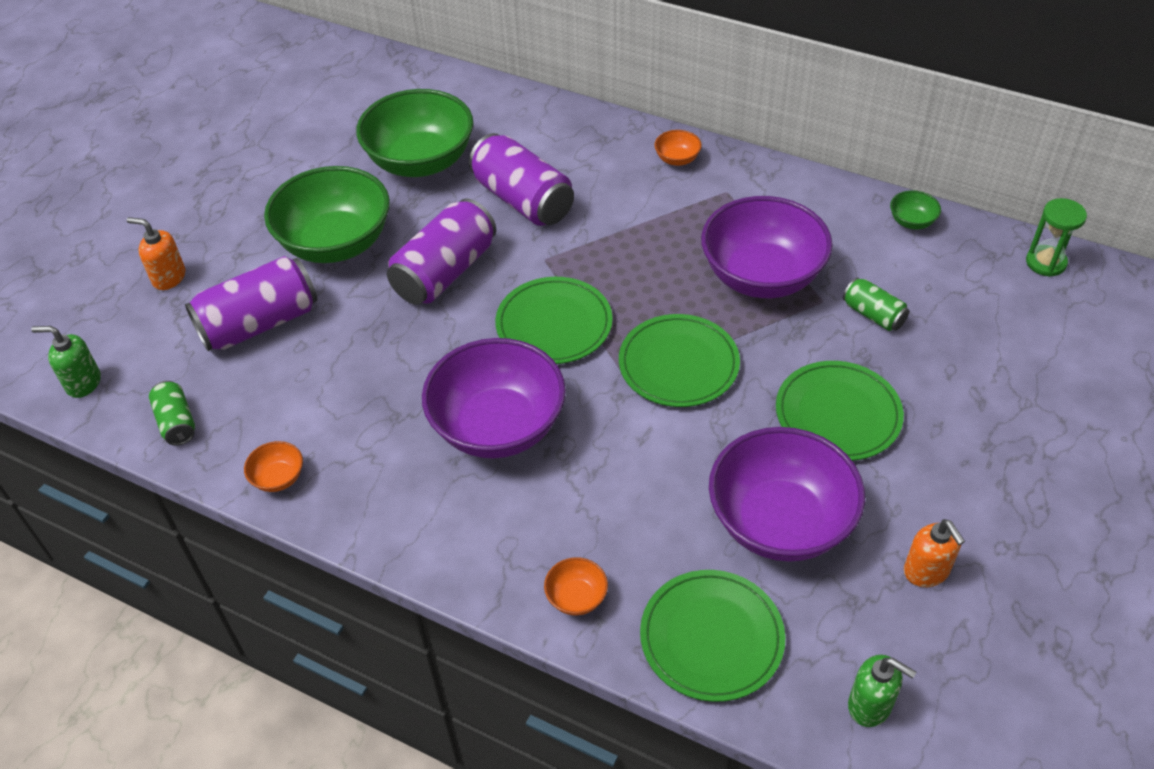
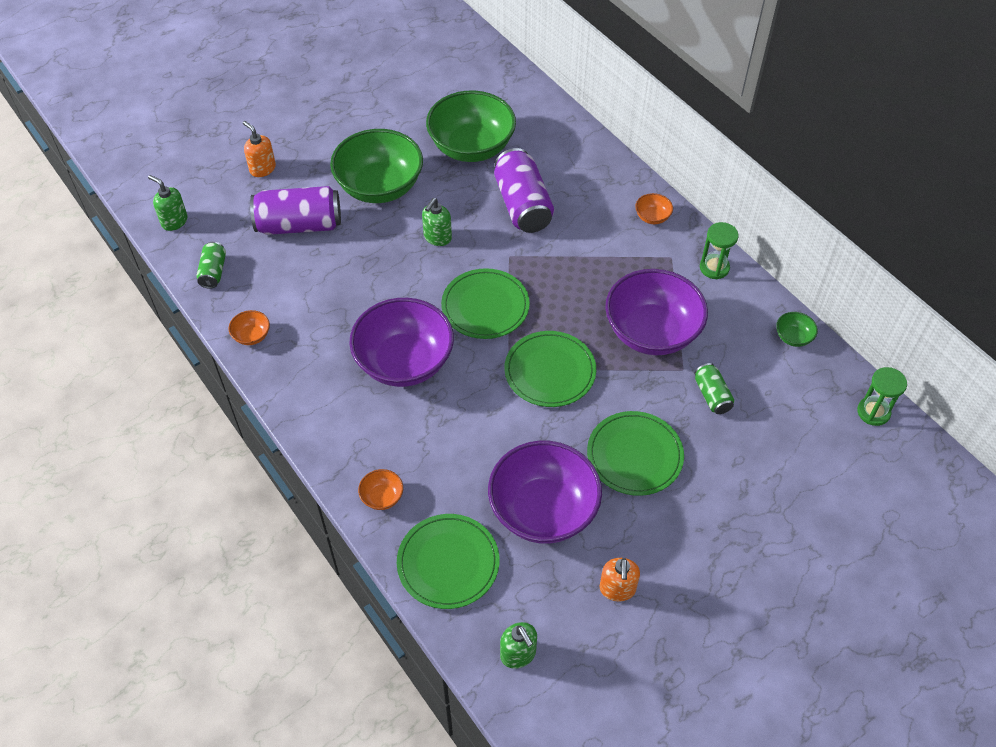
camera: 25 degrees right, 5 degrees up
purple can [387,199,496,305] -> green soap dispenser [422,198,452,246]
none -> green hourglass [700,222,739,279]

